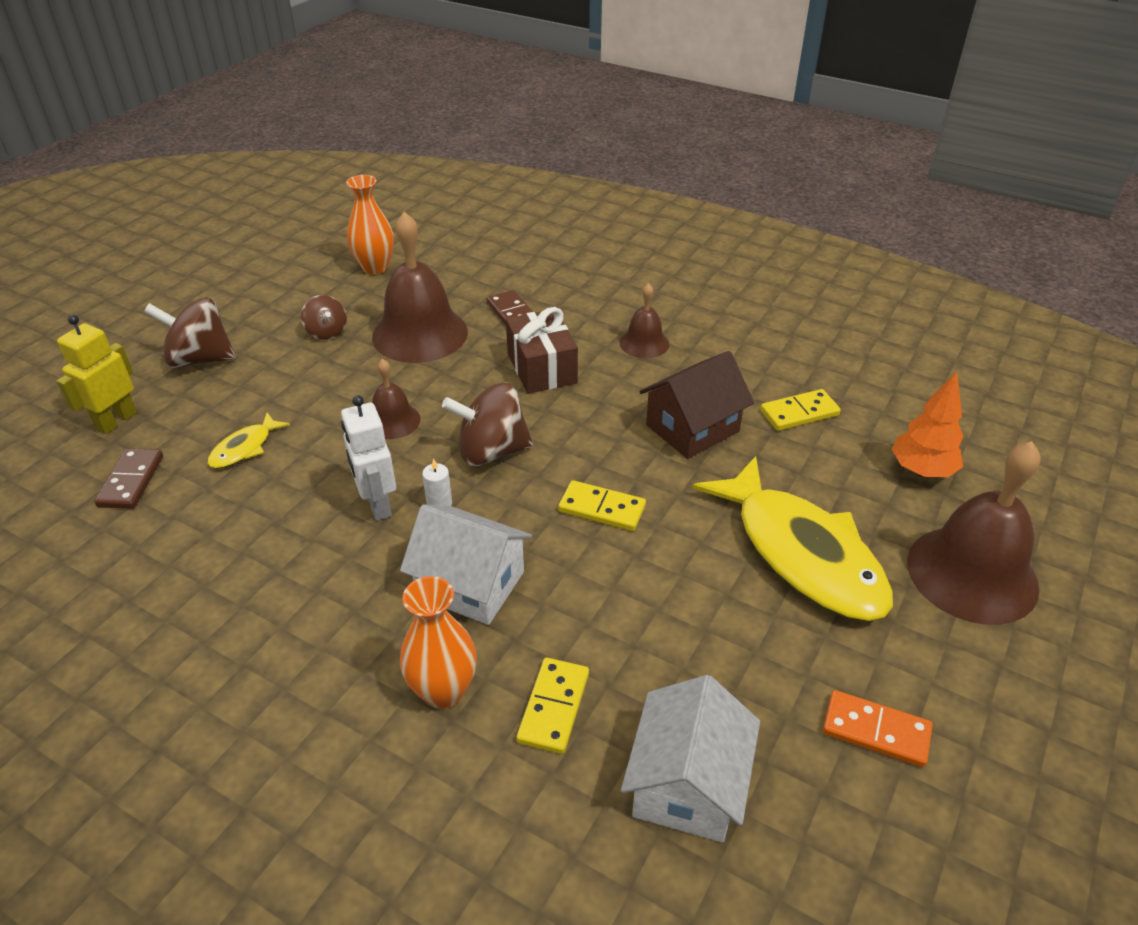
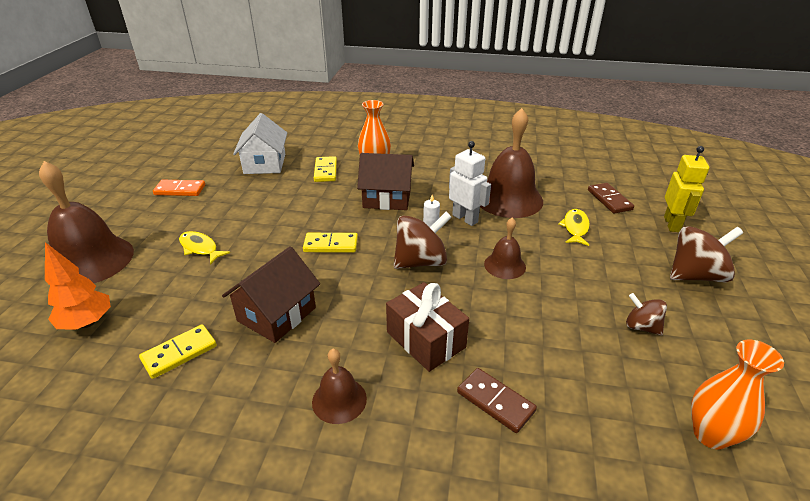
camera: 160 degrees right, 5 degrees down
brown bell [372,212,468,363] -> brown bell moved to [480,108,543,218]
white house [400,504,532,625] -> brown house [357,153,414,210]
yellow fish [692,456,893,621] -> yellow fish [179,231,230,265], size x0.43

